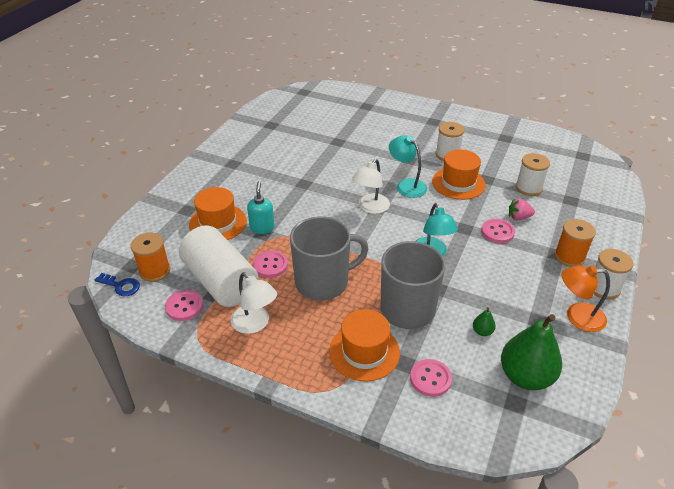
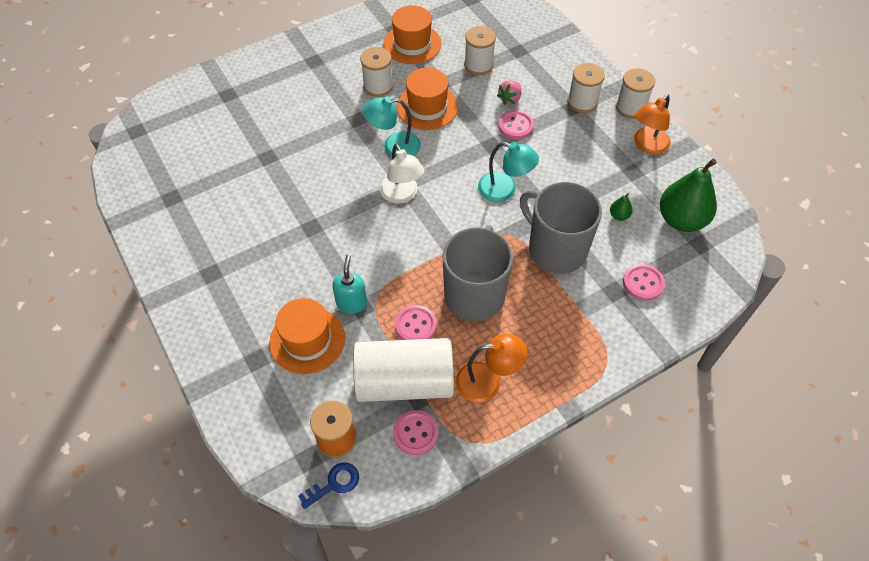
camera: 55 degrees left, 15 degrees up
white lamp [231,272,277,334] -> orange lamp [456,334,527,402]
turquoise soap dispenser [247,181,274,234] -> turquoise soap dispenser turned 60 degrees clockwise [332,255,367,314]
orange hat [329,309,400,382] -> orange hat moved to [383,5,442,64]
orange spool [554,219,596,267] -> white spool [568,63,605,113]

